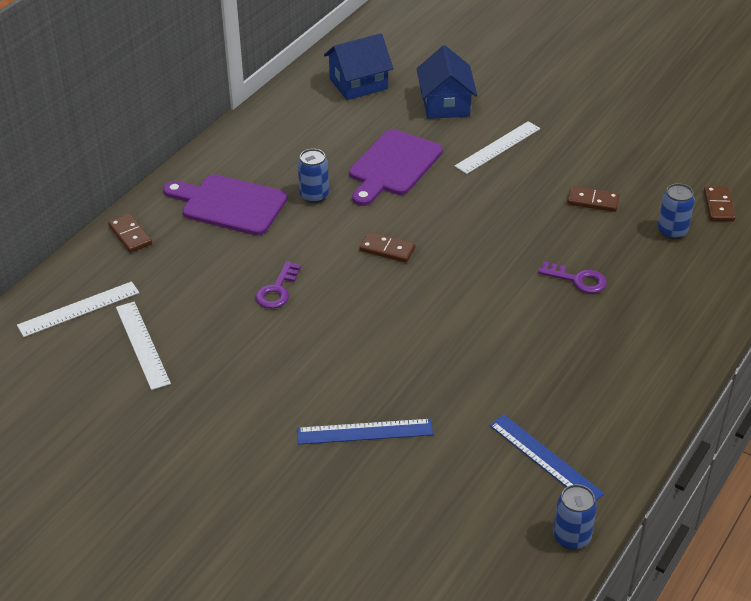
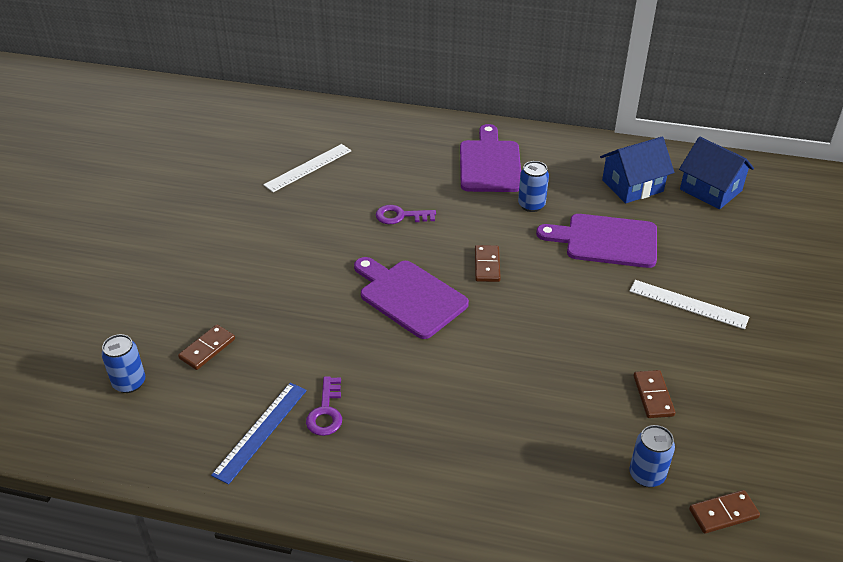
camera: 70 degrees right, 0 degrees up
white ruler [17,281,139,337] -> none
brown domino [108,214,152,253] -> brown domino moved to [178,324,235,370]
blue ruler [297,419,433,444] -> none
blue house [417,45,477,119] -> blue house moved to [600,137,674,203]
purple key [538,261,607,293] -> purple key moved to [306,376,342,436]
blue can [553,484,597,550] -> blue can moved to [101,334,145,393]
none -> purple cutting board [354,257,469,339]

